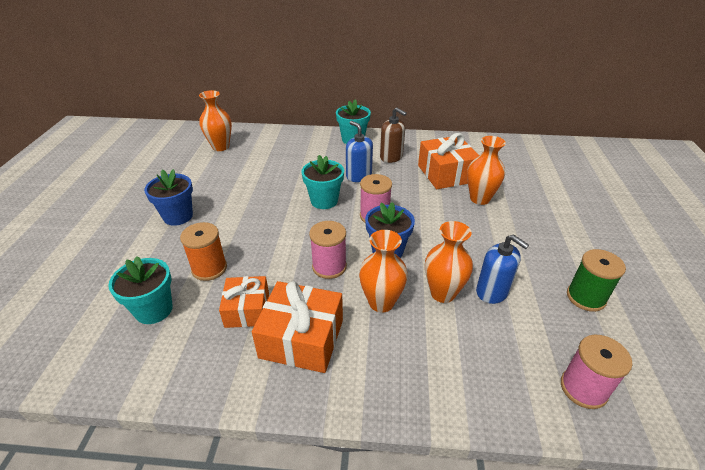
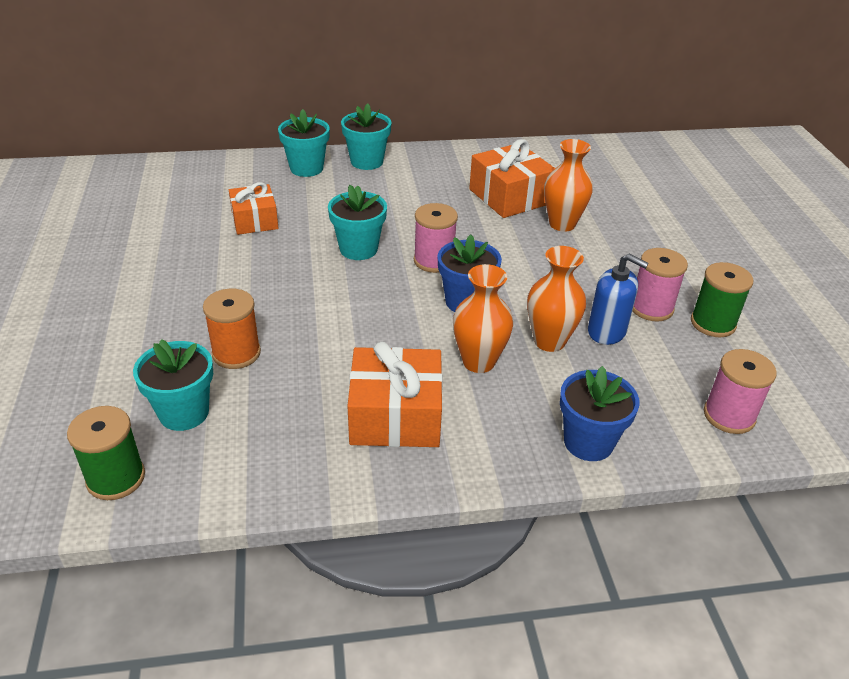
camera: 15 degrees left, 0 degrees up
blue flower pot [144,169,193,226] -> blue flower pot moved to [560,366,639,461]
orange vase [199,90,232,151] -> none
orange gift [219,276,269,328] -> orange gift moved to [229,182,278,235]
pink spool [309,221,347,279] -> pink spool moved to [633,248,688,322]
blue soap dispenser [346,121,373,182] -> none
brown soap dispenser [380,107,407,163] -> none
none -> green spool [67,406,145,500]
none -> turquoise flower pot [278,109,330,177]

